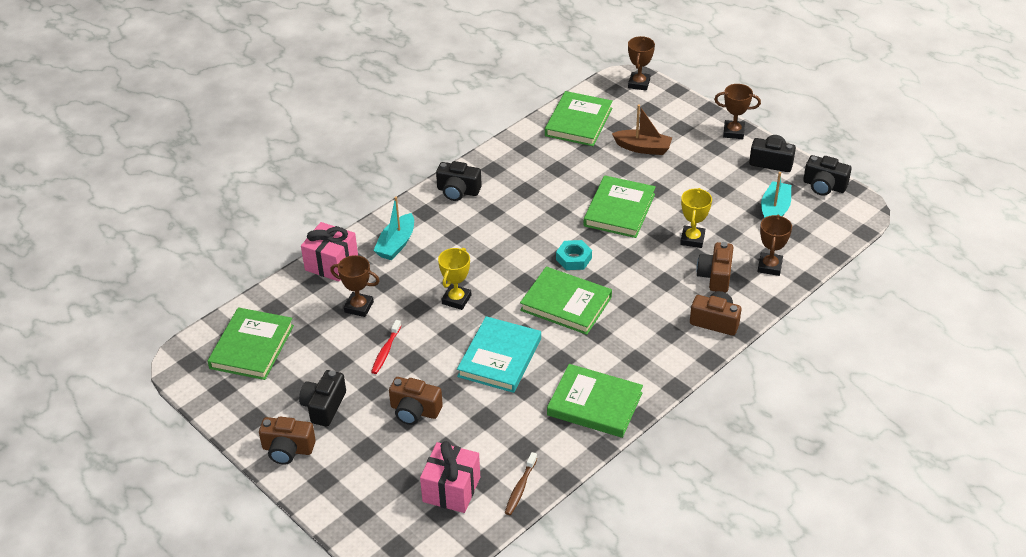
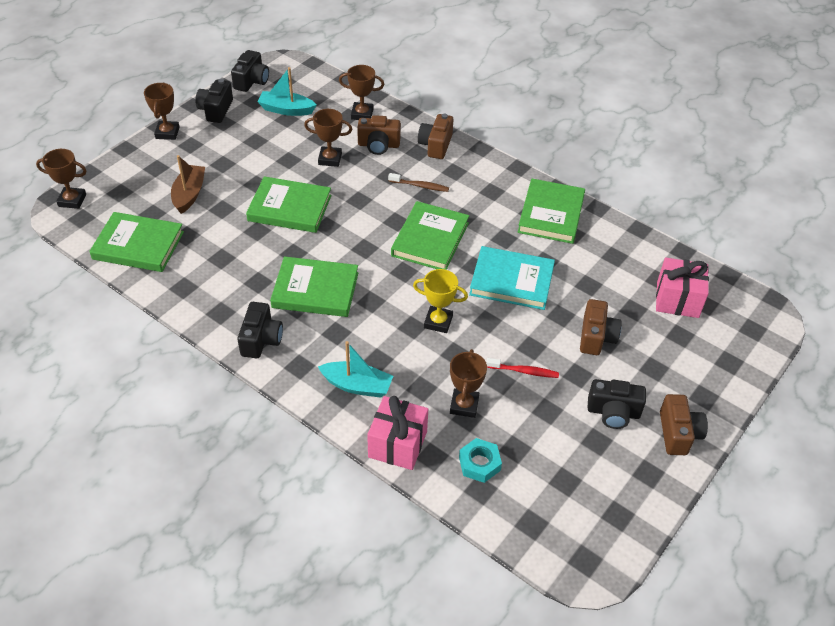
camera: 100 degrees left, 5 degrees up
green book [207,307,294,380] -> green book moved to [270,256,358,317]
brown toothbrush [505,452,537,515] -> brown toothbrush moved to [388,173,449,192]
turquoise nut [556,240,592,270] -> turquoise nut moved to [459,438,502,483]
yellow trophy [680,188,712,248] -> brown trophy [304,109,352,167]

